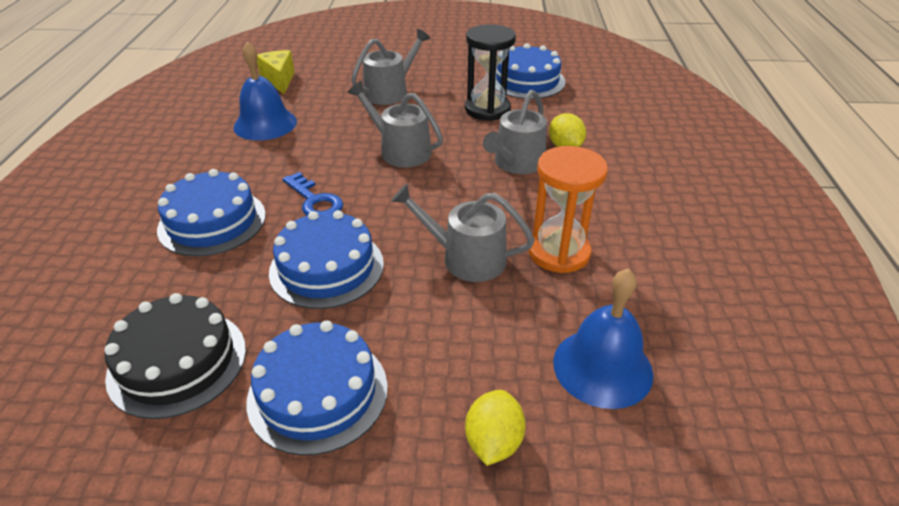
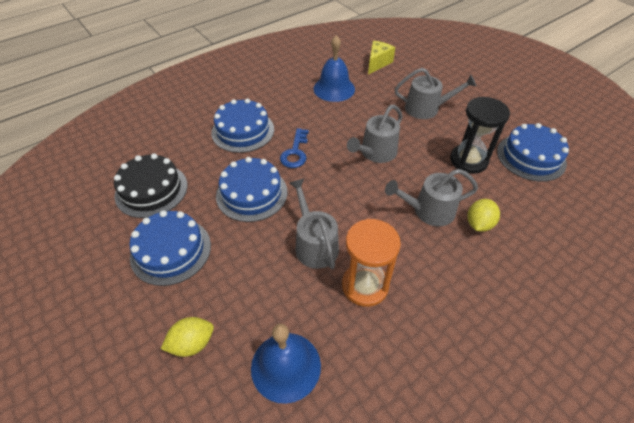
camera: 50 degrees right, 10 degrees up
grey watering can [348,81,443,167] -> grey watering can turned 135 degrees counterclockwise [347,105,403,163]

